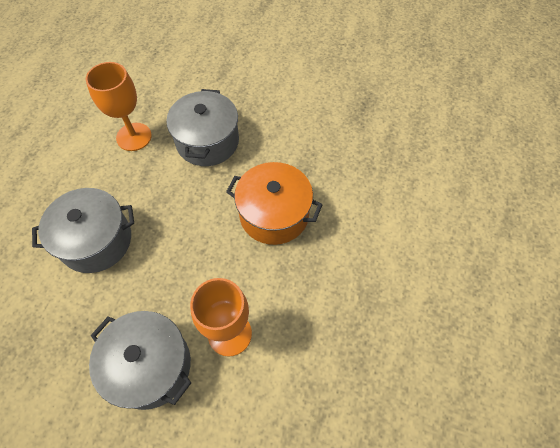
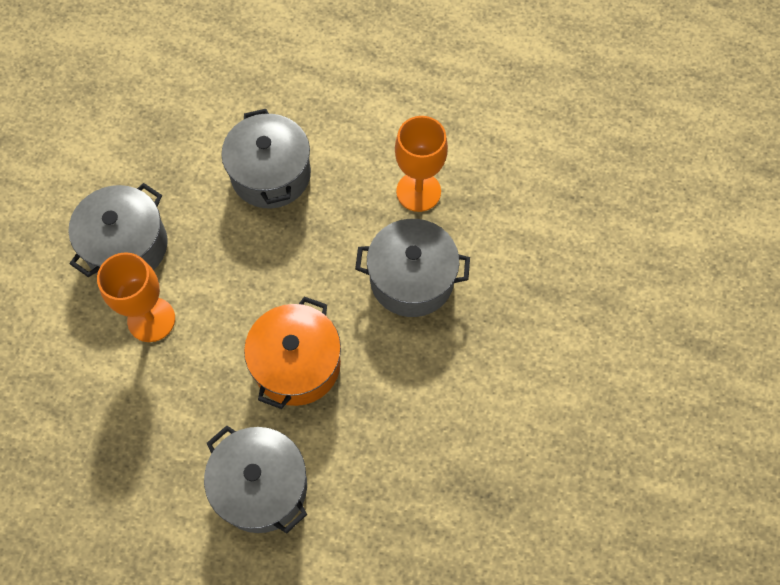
camera: 90 degrees right, 5 degrees up
none -> grey pot [204,425,307,533]

